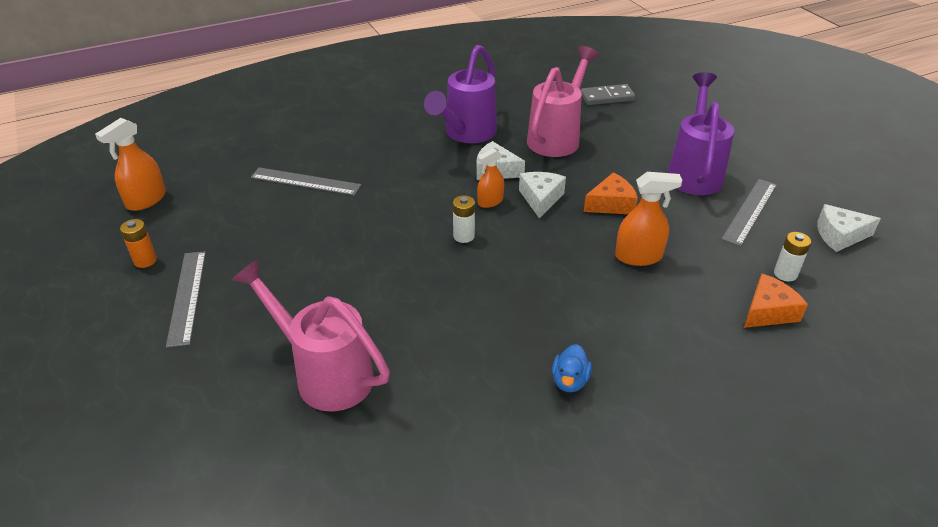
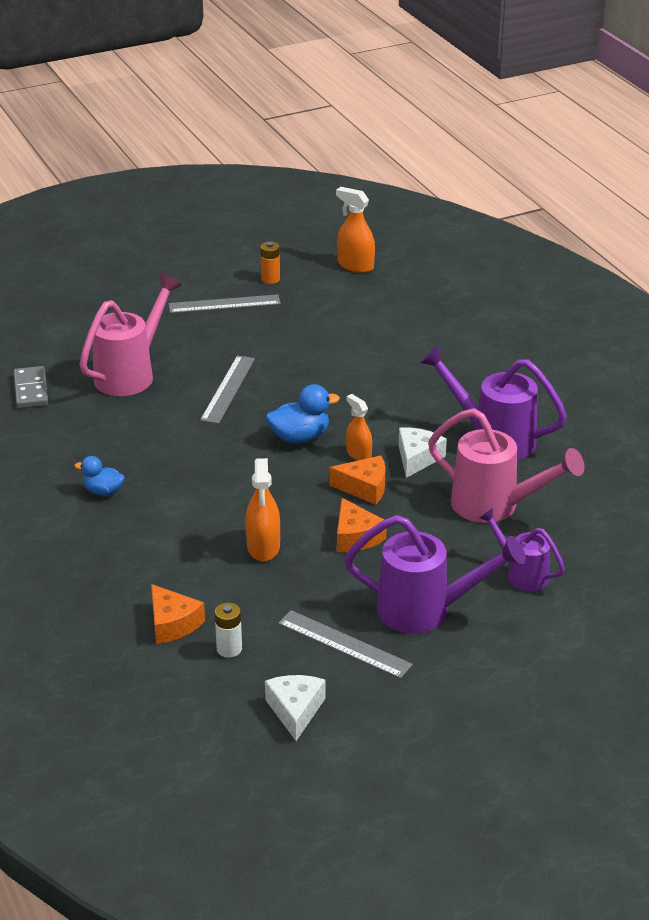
camera: 90 degrees right, 5 degrees down
grey ruler [251,167,361,195] -> grey ruler moved to [200,355,255,424]
white battery [453,195,475,243] -> blue duck [266,384,340,443]
white cheese [519,172,566,218] -> orange cheese [329,456,385,505]
grey domino [581,84,636,105] -> grey domino moved to [14,366,48,408]
none -> purple watering can [479,508,565,591]

